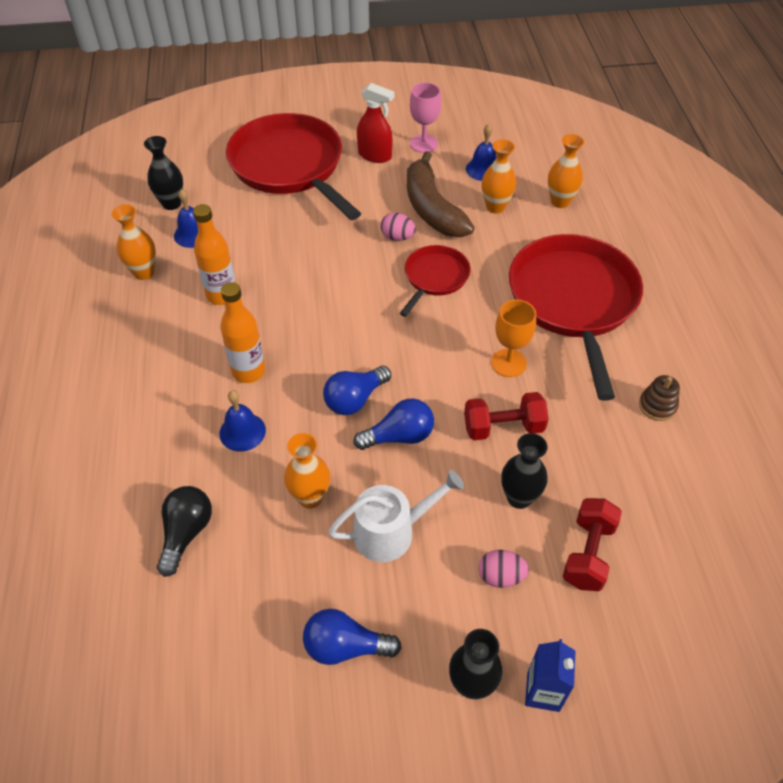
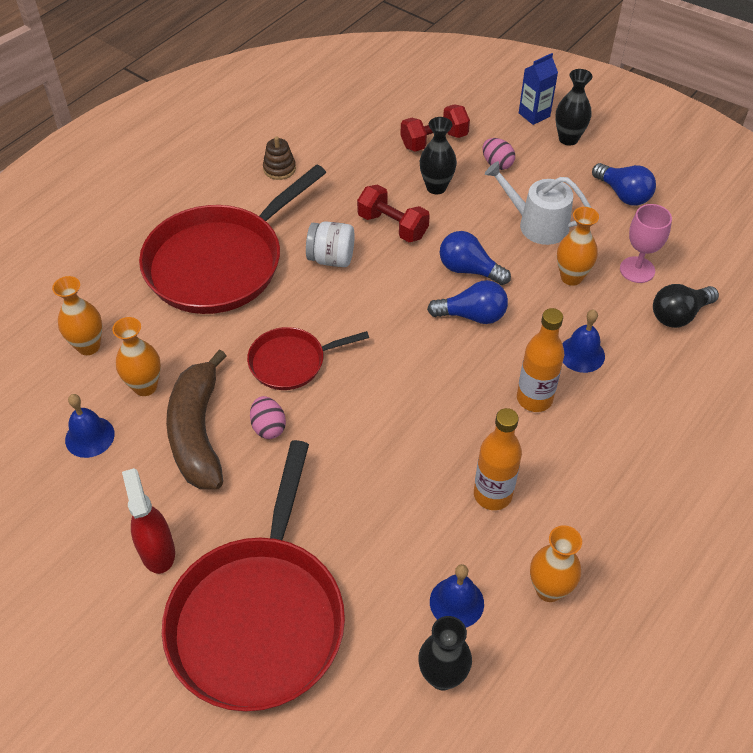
camera: 135 degrees left, 0 degrees up
brown banana [407,151,474,237] -> brown banana turned 150 degrees clockwise [166,349,227,489]
pink goblet [410,83,441,153] -> pink goblet moved to [620,204,672,283]
orange goblet [491,299,536,377] -> white jar [306,221,355,267]

